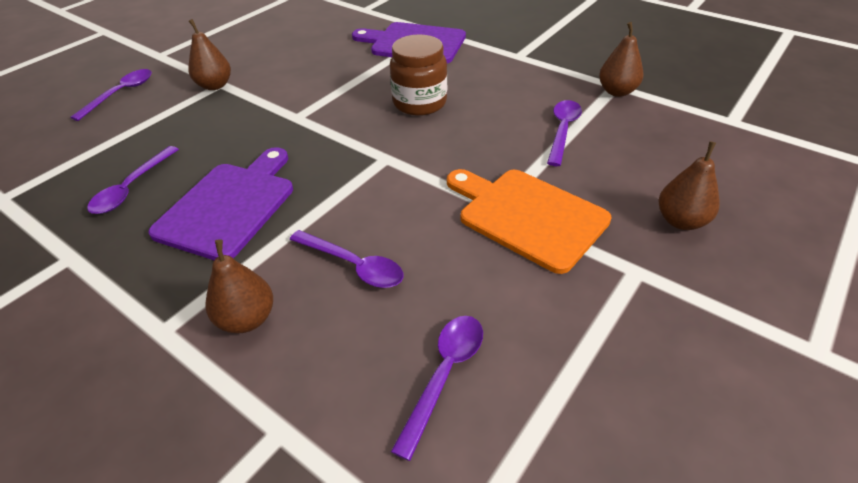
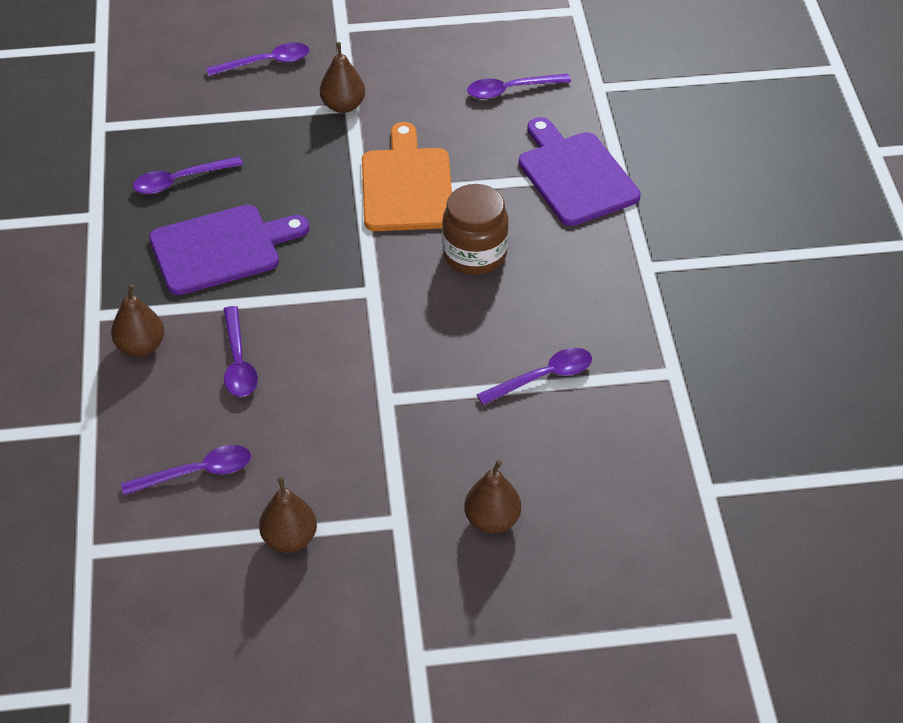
camera: 45 degrees right, 5 degrees up
orange cutting board [447,169,611,274] -> orange cutting board moved to [362,122,452,231]
brown pear [599,22,643,97] -> brown pear moved to [259,477,317,553]
none -> purple spoon [467,74,571,99]

